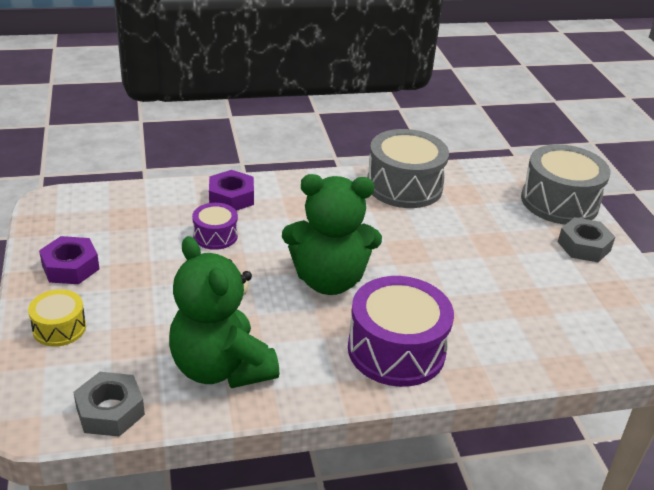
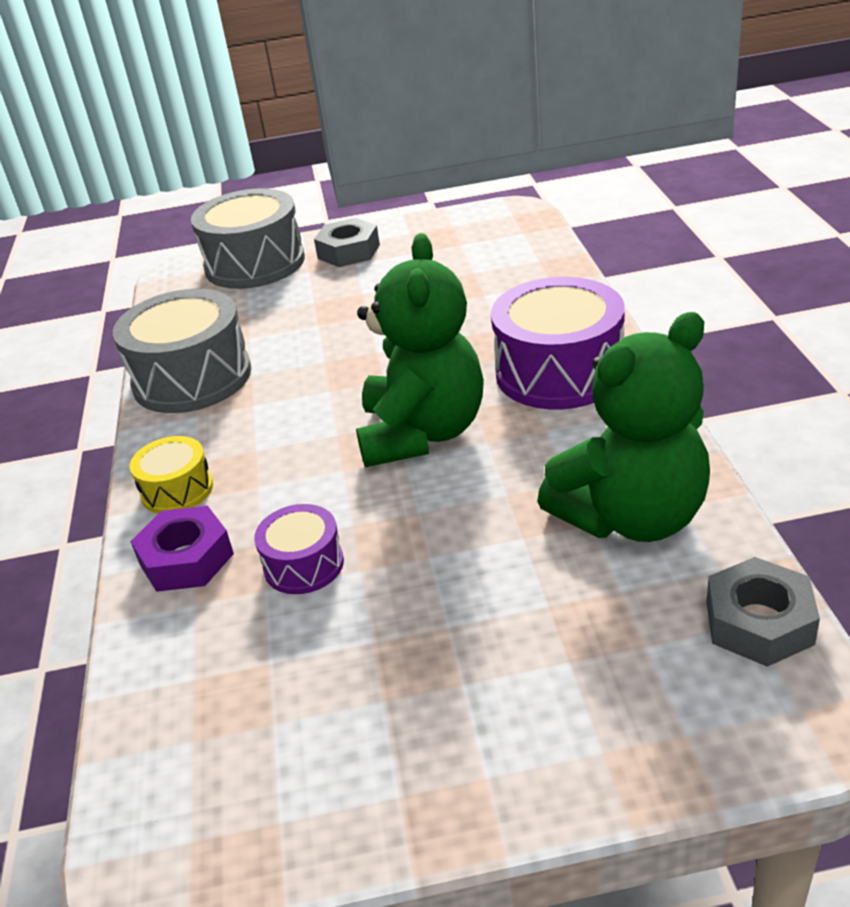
camera: 80 degrees left, 0 degrees up
yellow drum [28,289,86,347] -> yellow drum moved to [130,436,213,514]
purple nut [39,236,99,284] -> none

